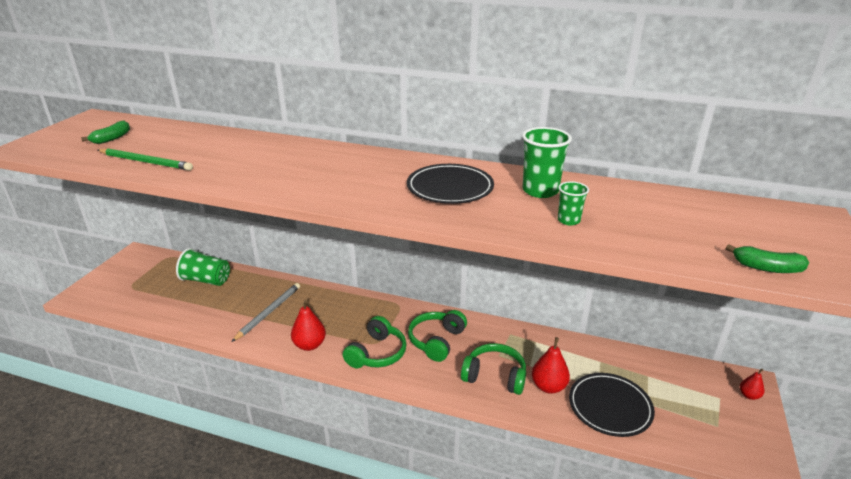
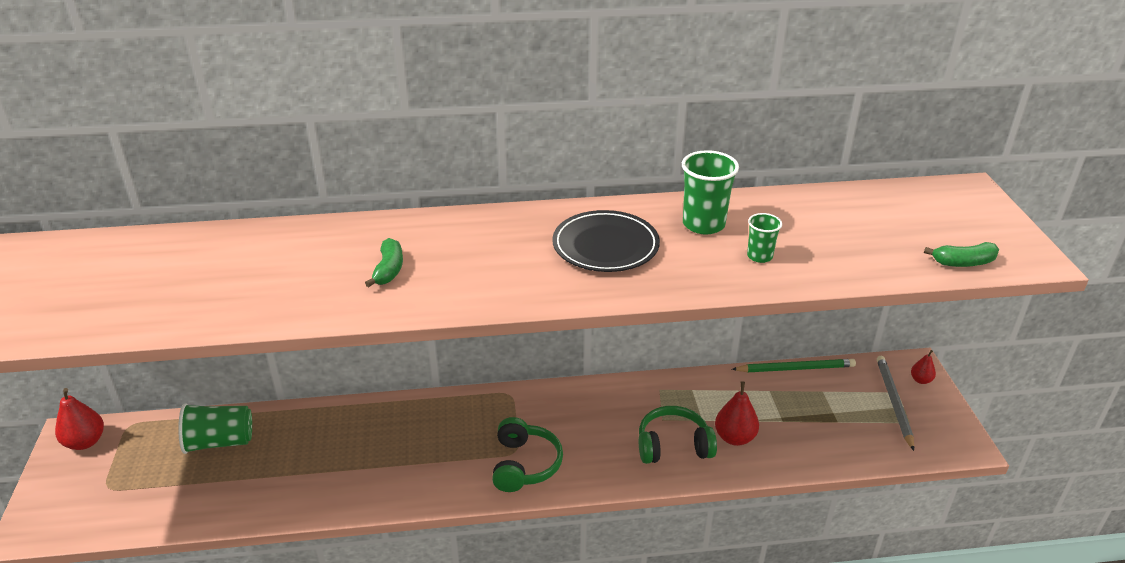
camera: 25 degrees left, 5 degrees up
green banana [81,121,130,144] -> green banana moved to [365,238,403,287]
green pencil [98,148,193,171] -> green pencil moved to [732,359,856,372]
grey pencil [232,283,300,342] -> grey pencil moved to [877,356,914,451]
red pear [291,300,326,351] -> red pear moved to [55,388,104,450]
green headphones [408,310,467,362] -> none
black plate [569,373,655,437] -> none

